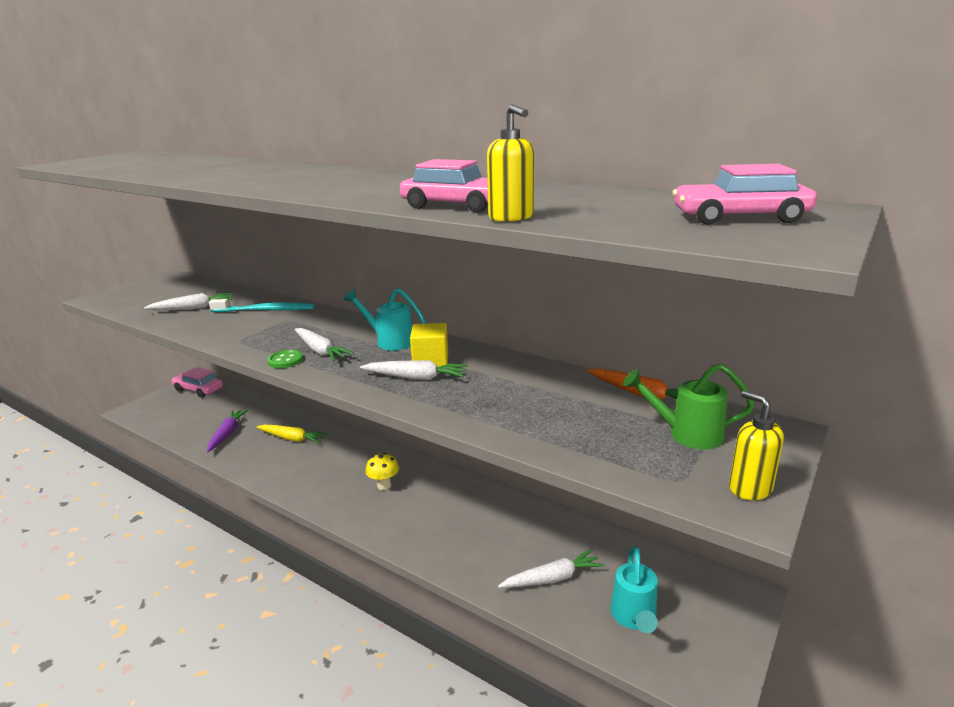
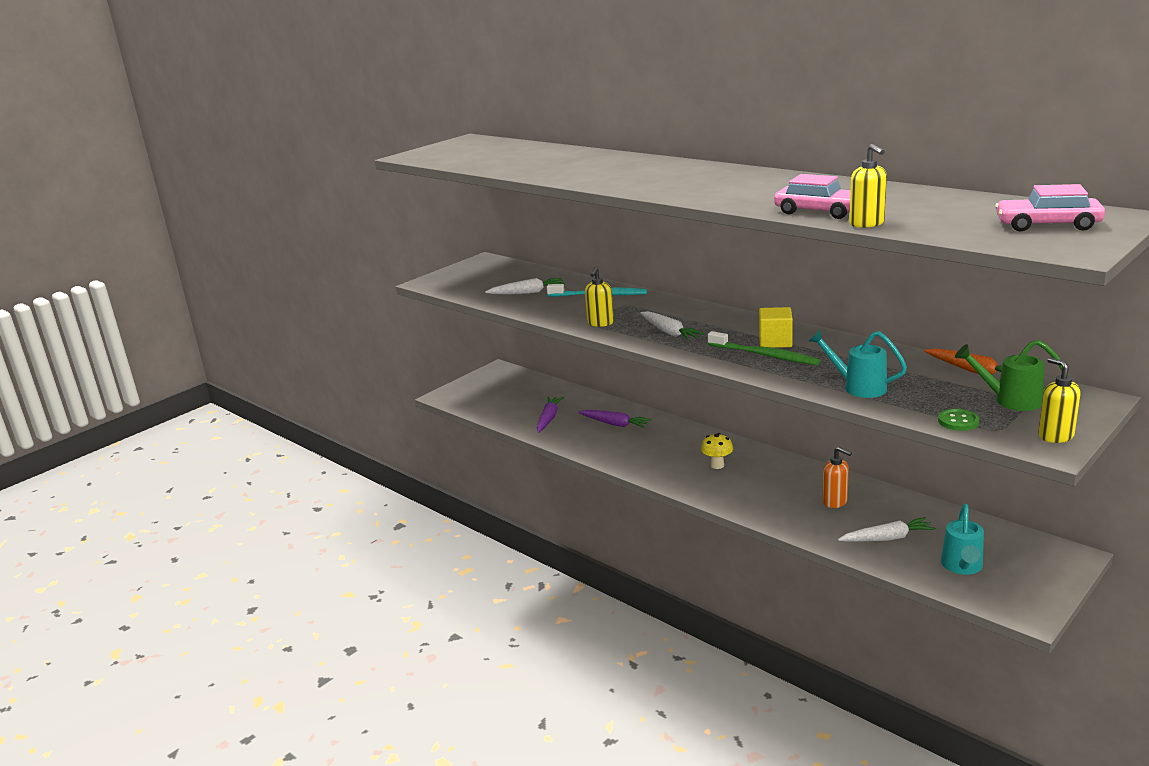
camera: 10 degrees right, 0 degrees up
pink car [172,367,223,398] -> none
yellow carrot [257,425,328,444] -> purple carrot [578,410,652,428]
green button [267,350,303,368] -> green button moved to [938,408,979,431]
turquoise watering can [344,289,425,351] -> turquoise watering can moved to [809,329,907,398]
white carrot [360,360,468,380] -> green toothbrush [708,331,820,365]
none -> yellow soap dispenser [585,267,614,327]
none -> orange soap dispenser [822,447,852,508]

